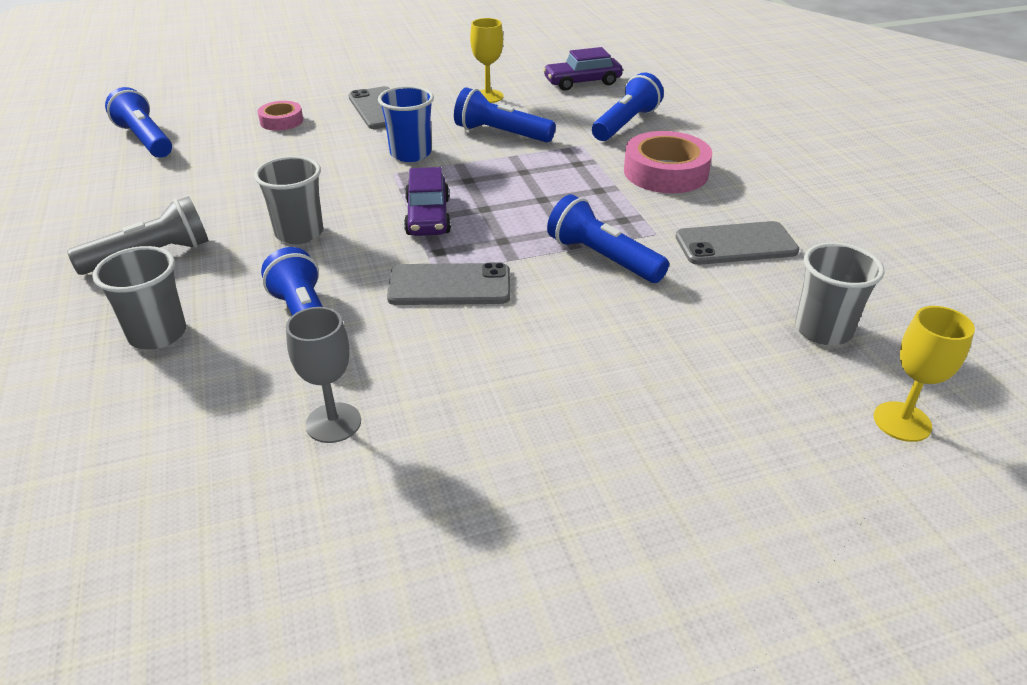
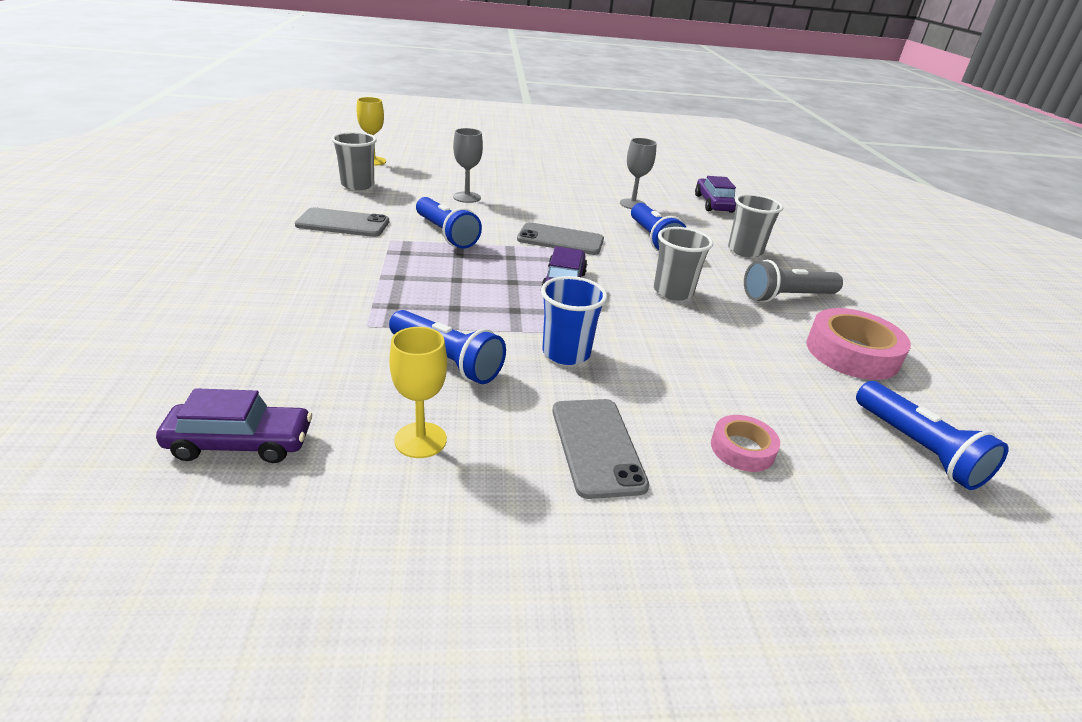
camera: 170 degrees left, 5 degrees down
blue flashlight [592,72,664,141] -> none
pink tape [624,131,712,193] -> pink tape moved to [806,308,911,380]
none -> grey goblet [453,128,483,203]
none -> purple car [695,176,736,213]

